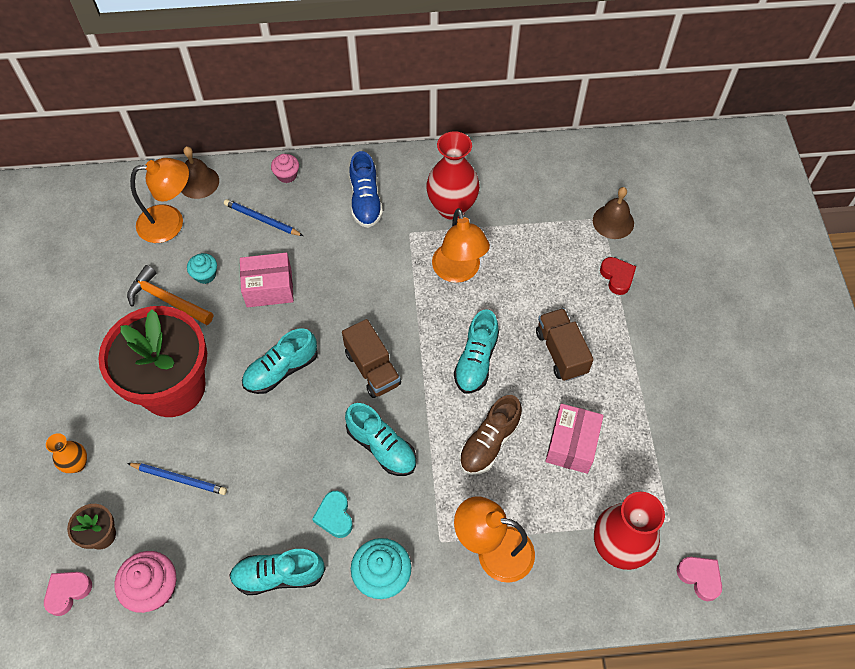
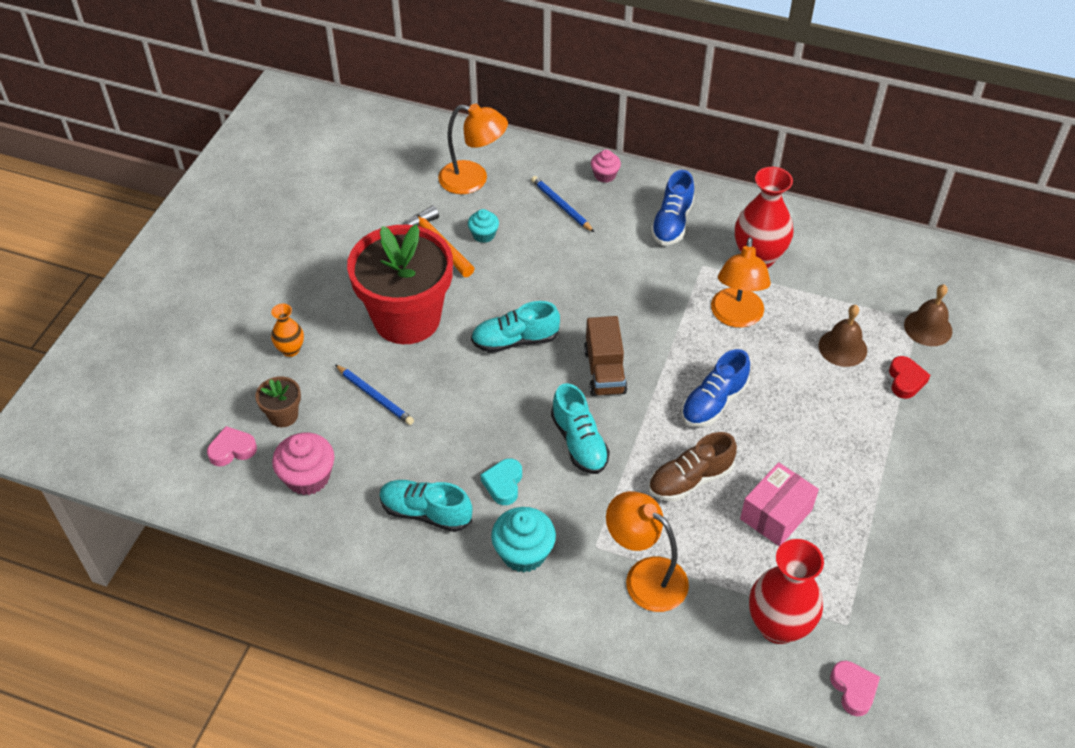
camera: 25 degrees right, 10 degrees down
brown bell [181,146,219,199] -> brown bell moved to [819,305,867,367]
pink box [240,252,294,307] -> none
turquoise shoe [454,310,499,394] -> blue shoe [681,349,750,427]
brown truck [536,308,594,381] -> none

